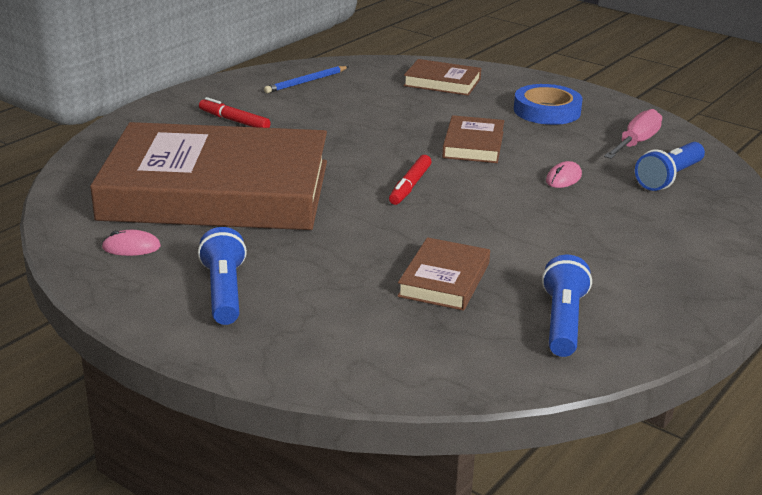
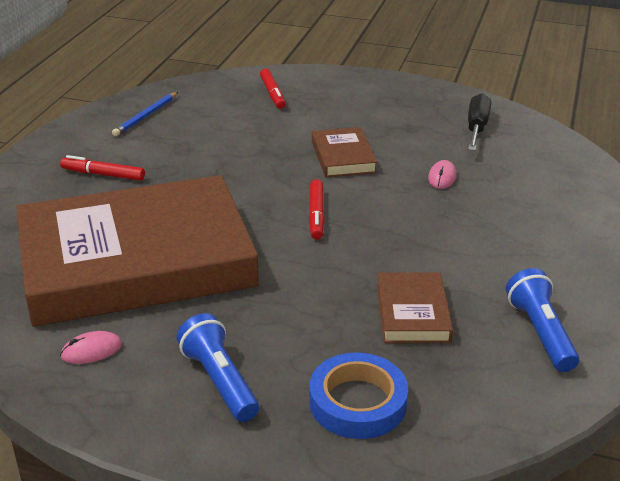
camera: 20 degrees left, 5 degrees up
brown book [403,59,481,96] -> red marker [260,69,286,109]
blue tape [514,84,583,125] -> blue tape moved to [309,353,408,439]
pink screwdriver [604,109,662,159] -> black screwdriver [468,93,491,151]
blue flashlight [635,142,705,191] -> none

